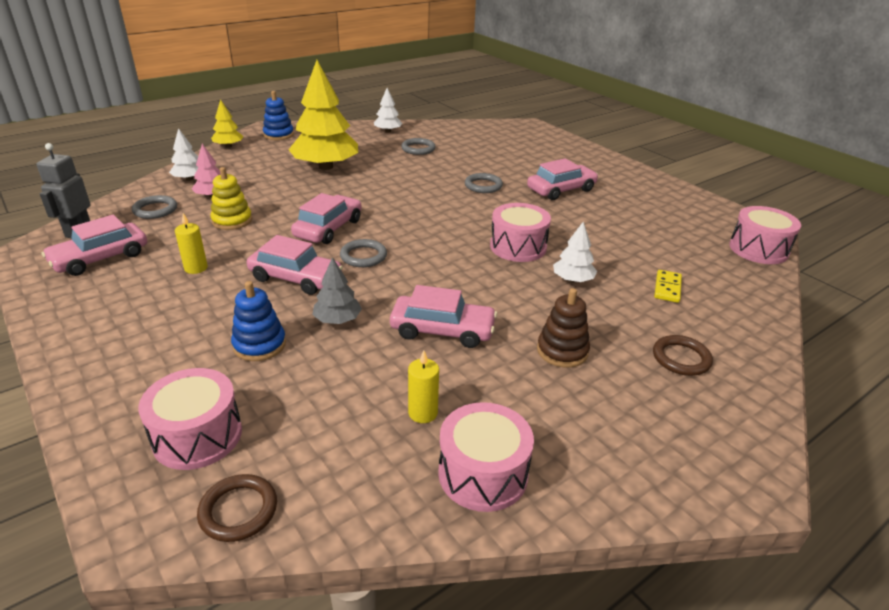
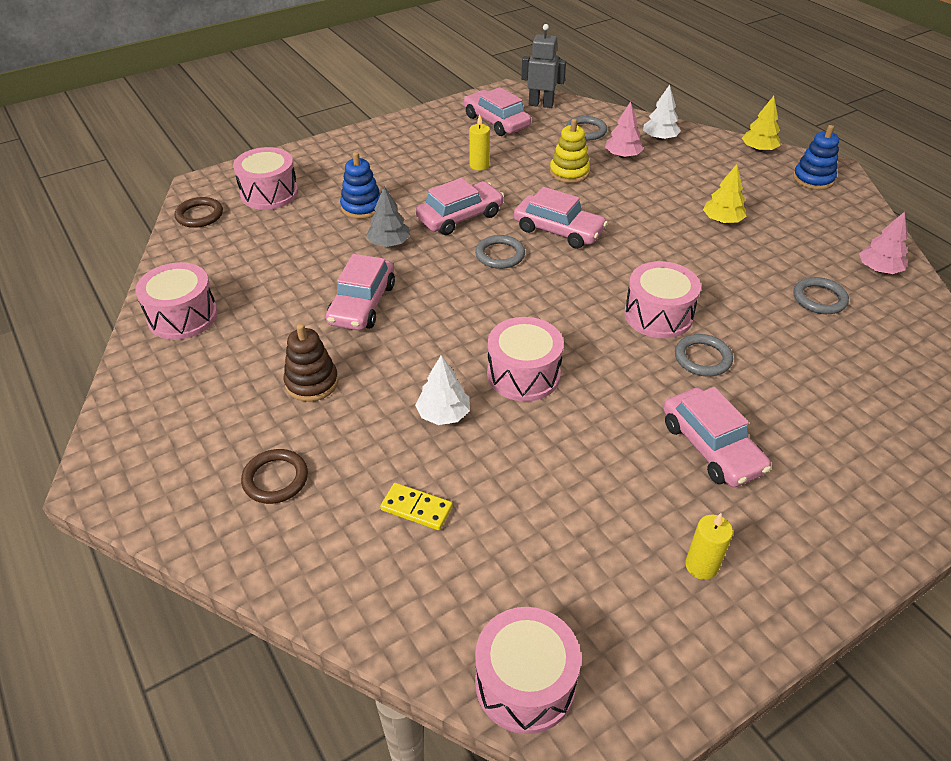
camera: 95 degrees right, 10 degrees up
pink car [246,235,343,295] -> pink car turned 150 degrees counterclockwise [415,178,504,235]
yellow tree [289,60,358,170] -> yellow tree [703,164,747,223], size x0.48
white tree [374,88,403,133] -> pink tree [859,211,908,274]
yellow candle [408,351,439,423] -> yellow candle moved to [685,513,733,580]
none -> pink drum [624,261,701,339]

